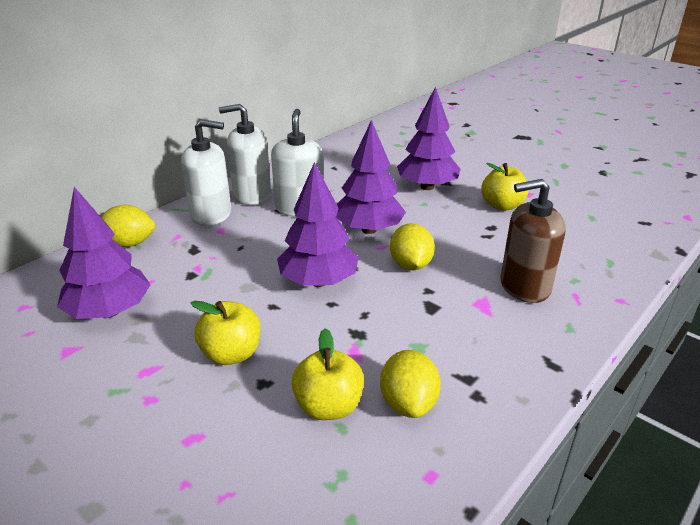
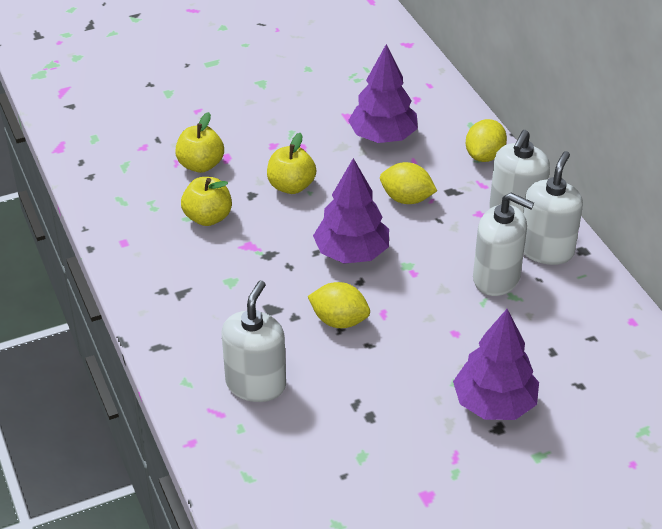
camera: 115 degrees right, 10 degrees up
purple tree [336,120,406,234] -> none
yellow lemon [380,350,441,418] -> yellow lemon moved to [380,162,437,204]
yellow apple [481,163,529,211] -> yellow apple moved to [175,112,224,173]
brown soap dispenser [500,179,566,303] -> white soap dispenser [221,280,286,402]

